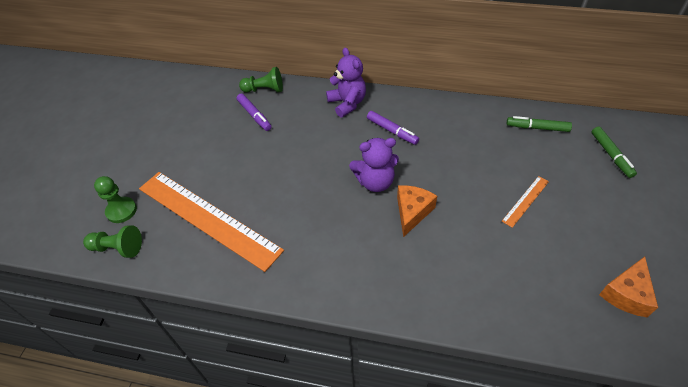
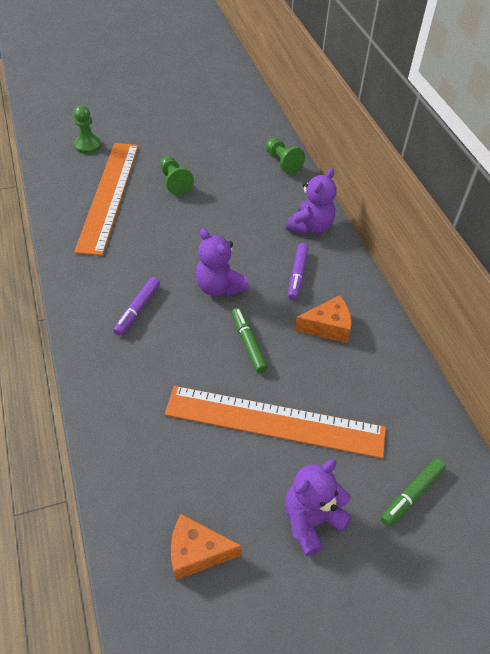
camera: 55 degrees right, 0 degrees up
green pawn [83,225,142,258] -> green pawn moved to [160,156,194,196]
purple marker [237,94,272,131] -> purple marker moved to [113,277,160,336]
orange cheese [397,185,437,237] -> orange cheese moved to [294,295,352,343]
orange ruler [502,176,549,228] -> orange ruler [165,386,386,458], size x2.39
green marker [507,116,572,132] -> green marker moved to [232,308,268,373]
none -> purple teddy bear [285,460,352,556]

